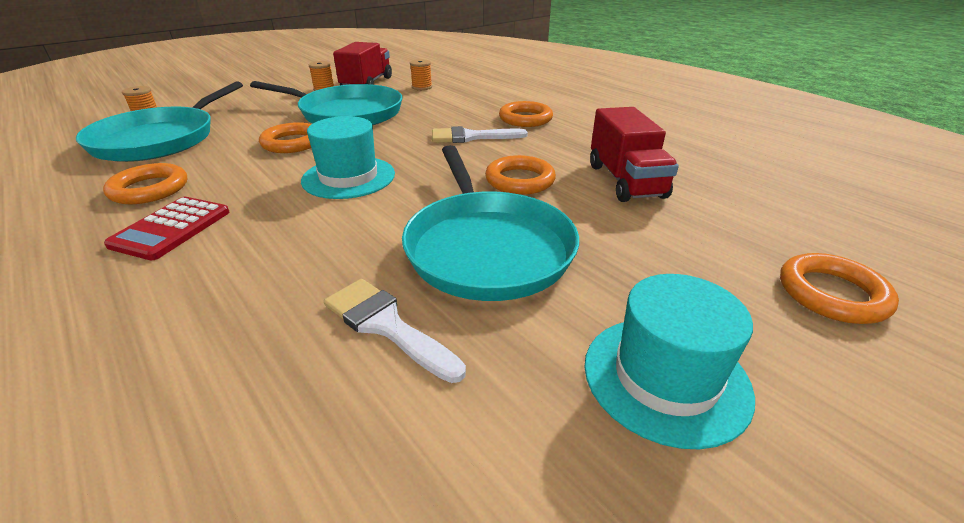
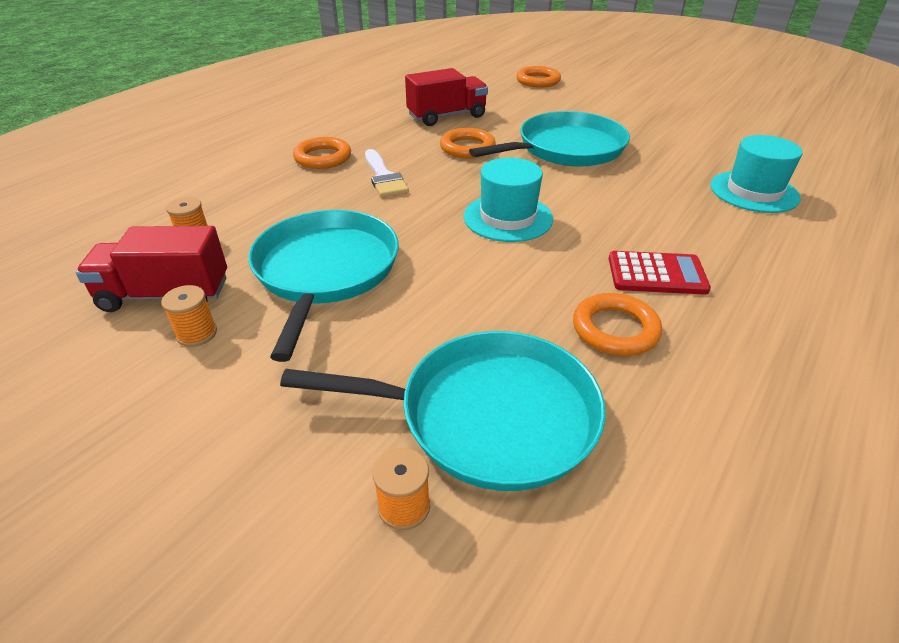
camera: 105 degrees left, 5 degrees up
orange ring [259,122,311,153] -> none
white brush [324,279,466,383] -> none
turquoise hat [584,274,755,450] -> turquoise hat moved to [710,135,803,213]

